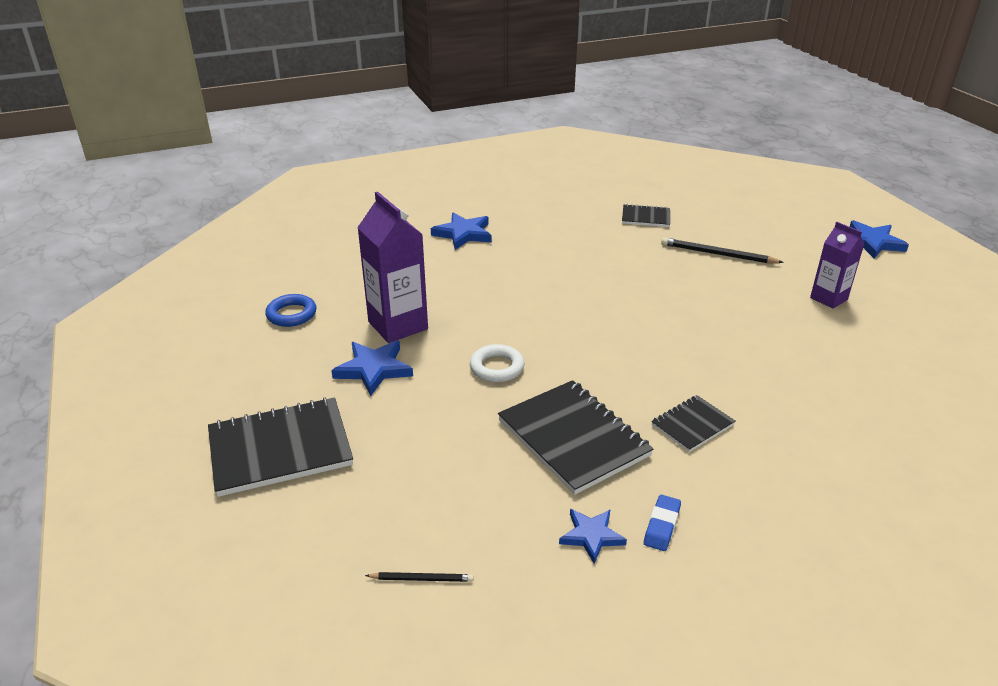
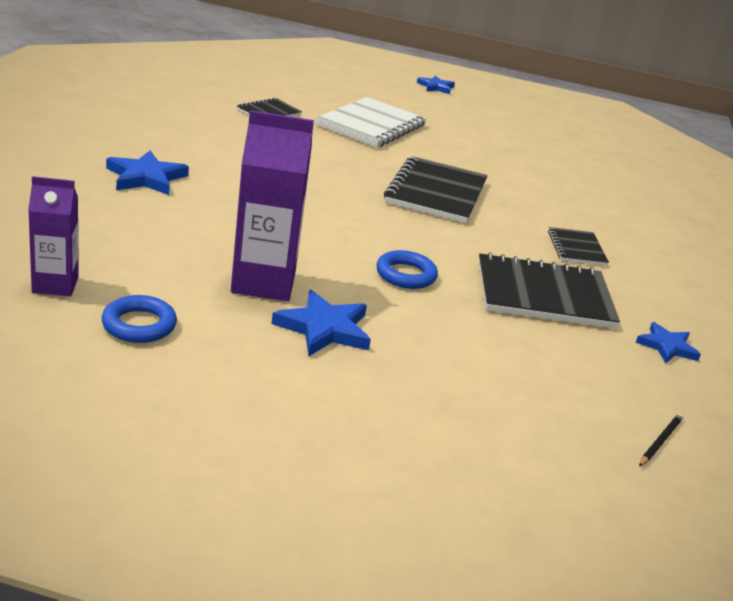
camera: 60 degrees left, 5 degrees down
black notebook [208,397,353,497] -> black notebook moved to [384,156,488,223]
white ring [470,344,524,382] -> blue ring [376,250,438,289]
blue eraser [644,495,681,551] -> none
black pencil [661,237,784,263] -> white notebook [315,97,427,148]
purple carton [810,222,864,309] -> purple carton moved to [28,176,79,296]
blue star [850,220,909,259] -> blue star [417,76,455,94], size x0.66

